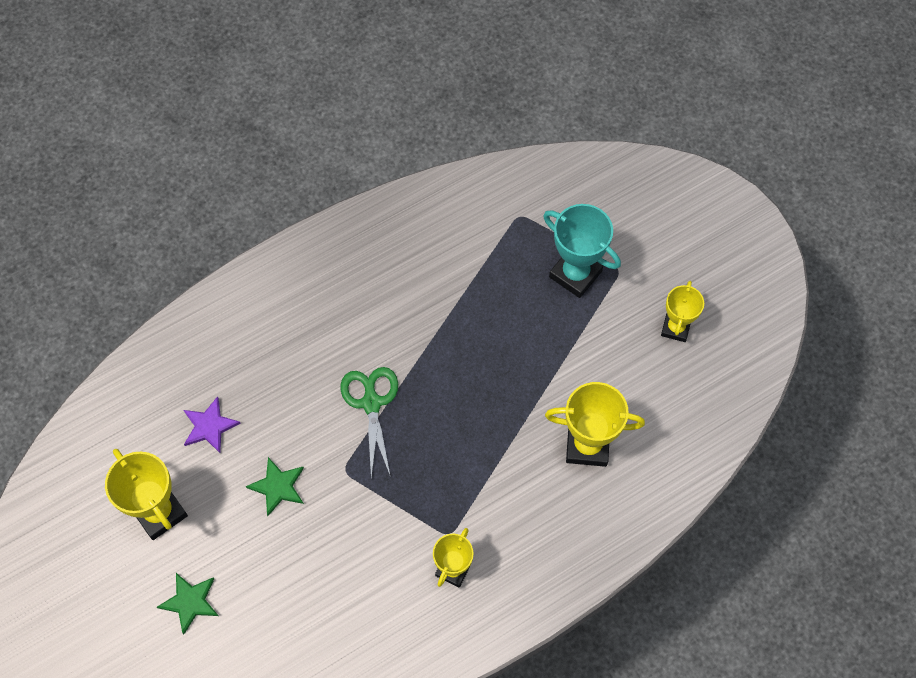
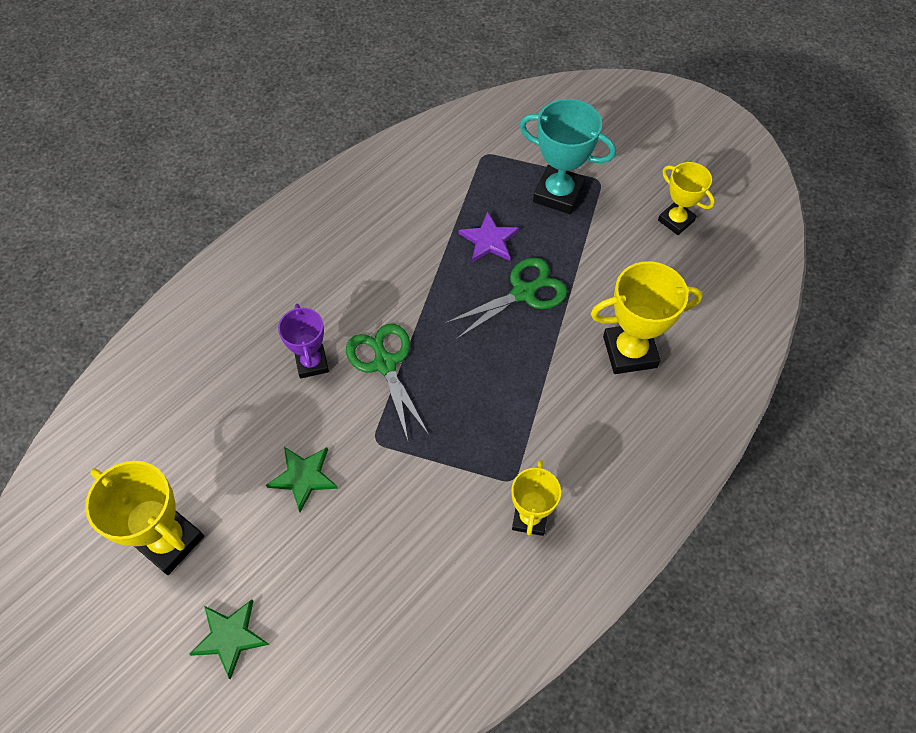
camera: 15 degrees left, 5 degrees down
purple star [184,396,241,453] -> purple star moved to [459,211,519,262]
yellow trophy [661,281,704,342] -> yellow trophy turned 45 degrees counterclockwise [658,162,715,235]
none -> purple trophy [278,304,329,379]
none -> green scissors [445,258,567,339]

